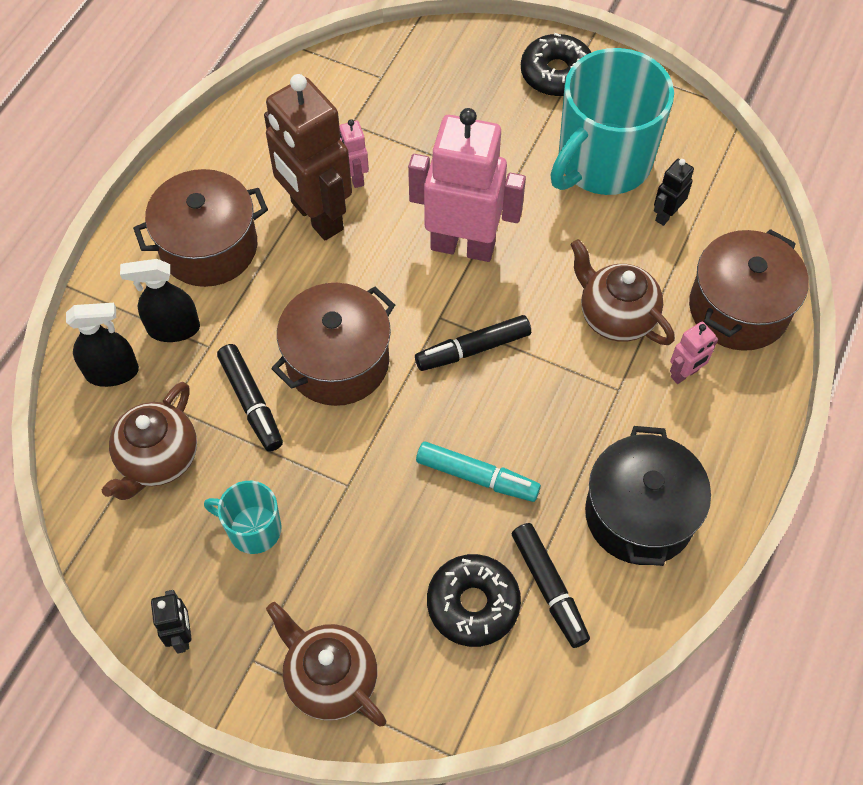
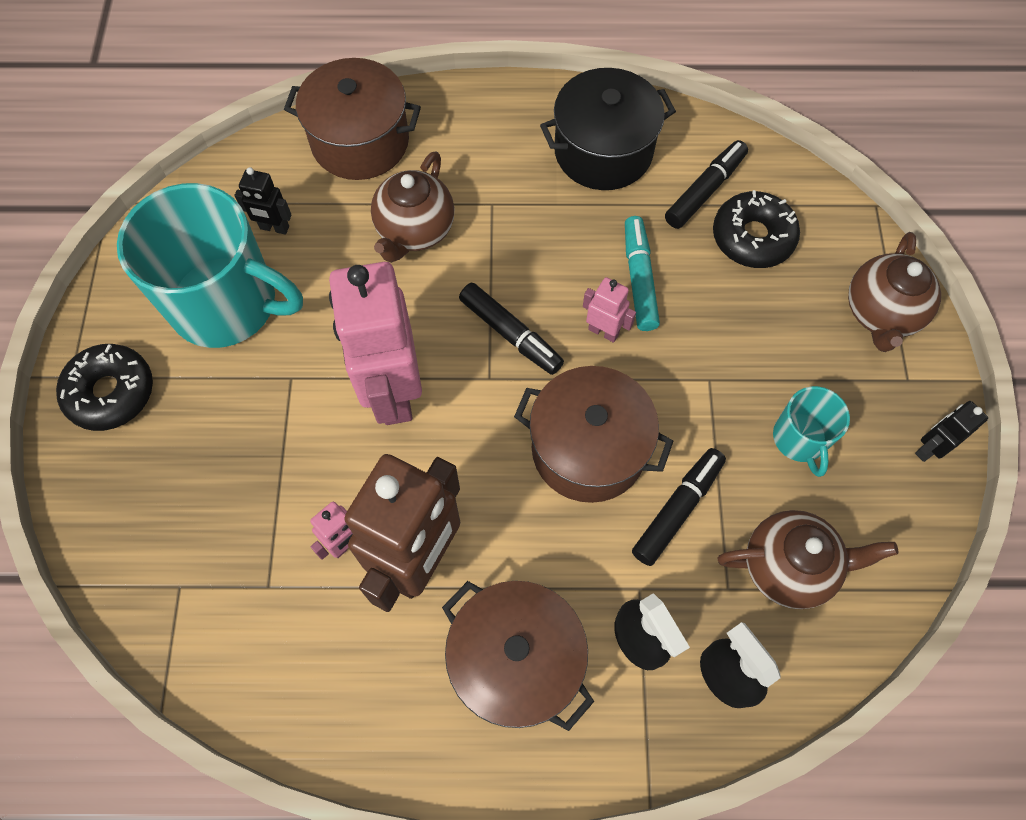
camera: 115 degrees left, 5 degrees up
pink robot [670,322,718,384] -> pink robot moved to [583,277,636,343]

